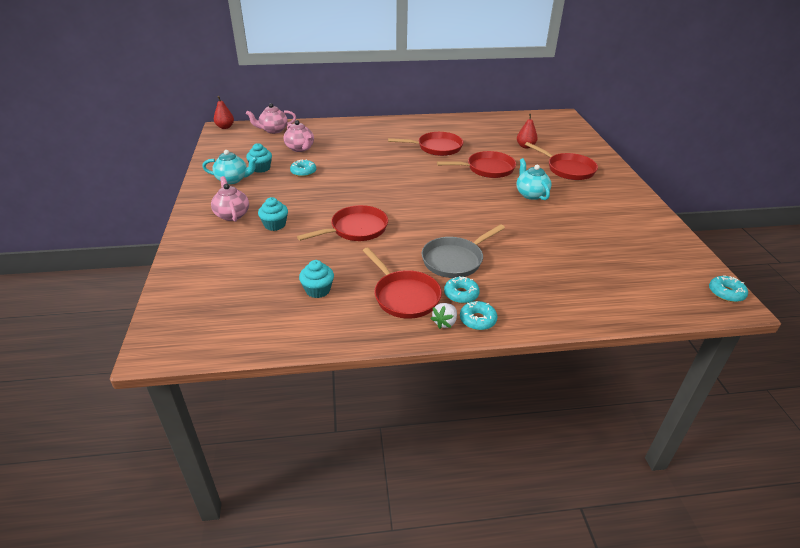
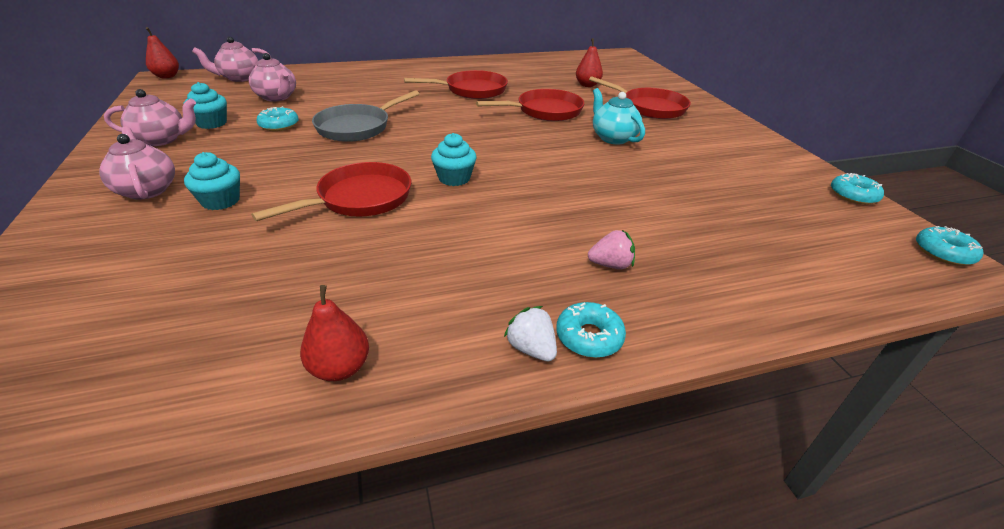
camera: 10 degrees left, 0 degrees up
turquoise teapot [202,150,257,184] -> pink teapot [104,89,196,146]
turquoise cupcake [299,260,334,298] -> turquoise cupcake moved to [431,133,477,186]
red pan [362,247,442,319] -> none
grey pan [421,224,505,278] -> grey pan moved to [312,90,419,142]
white strawberry [431,303,457,329] -> white strawberry turned 120 degrees clockwise [504,306,557,361]
turquoise donut [444,276,480,303] -> turquoise donut moved to [831,173,884,205]
none -> red pear [300,285,369,381]
none -> pink strawberry [588,230,635,269]

